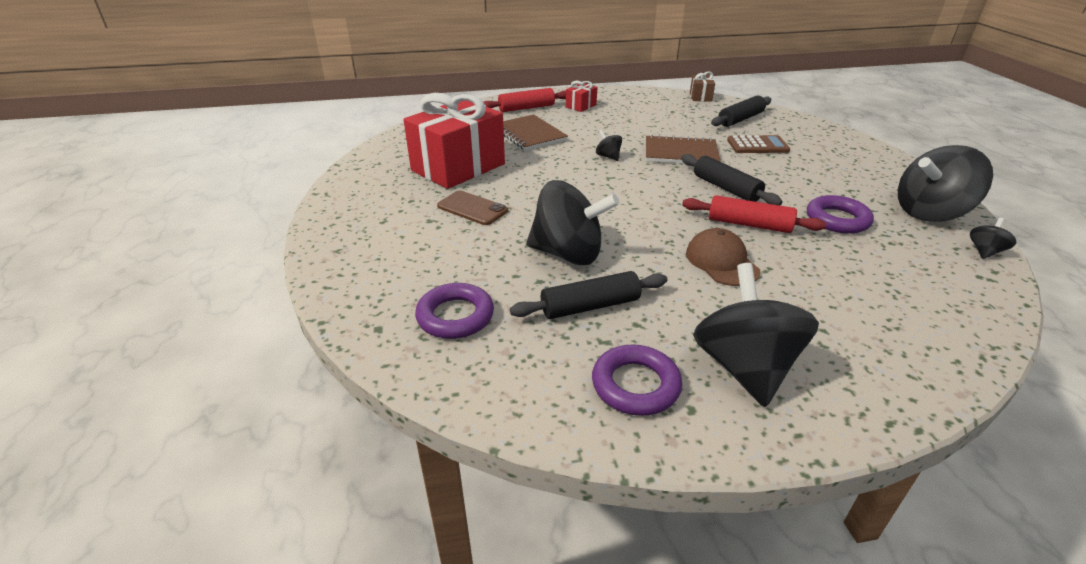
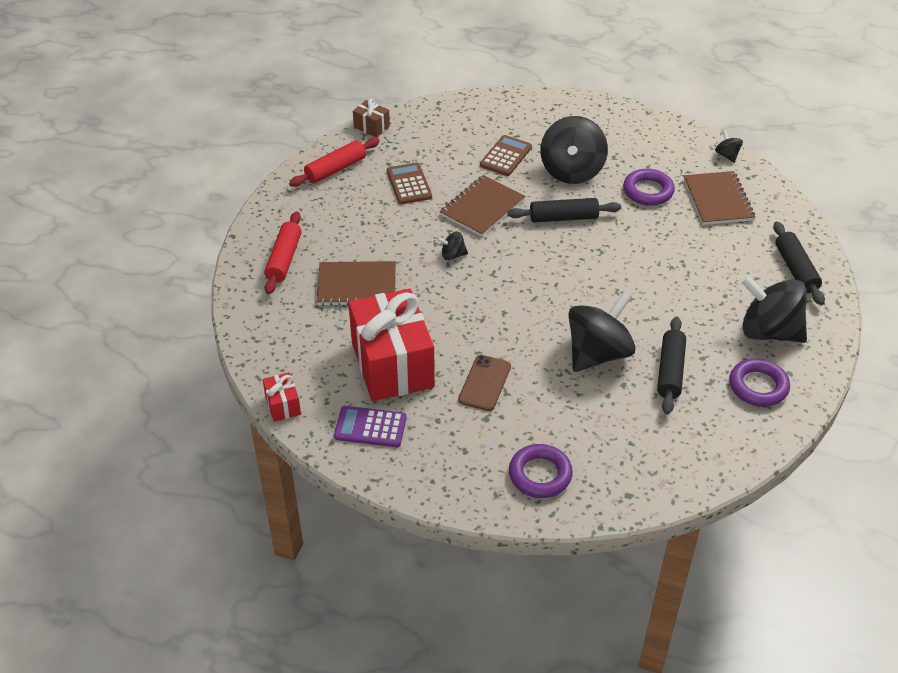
camera: 60 degrees left, 10 degrees up
purple ring [415,283,494,339] -> purple ring moved to [509,444,573,498]
brown phone [437,191,508,225] -> brown phone turned 45 degrees counterclockwise [458,355,511,411]
red gift [566,81,597,112] -> red gift moved to [263,372,301,422]
red rolling pin [682,195,826,233] -> red rolling pin moved to [289,138,380,187]
brown cap [686,228,760,286] -> none
black rolling pin [711,96,771,127] -> black rolling pin moved to [773,221,825,305]
black spinning top [898,145,993,222] -> black spinning top moved to [540,116,608,184]
none -> purple calculator [334,406,407,447]
none -> brown calculator [387,162,432,204]
none -> brown notebook [684,171,755,225]

